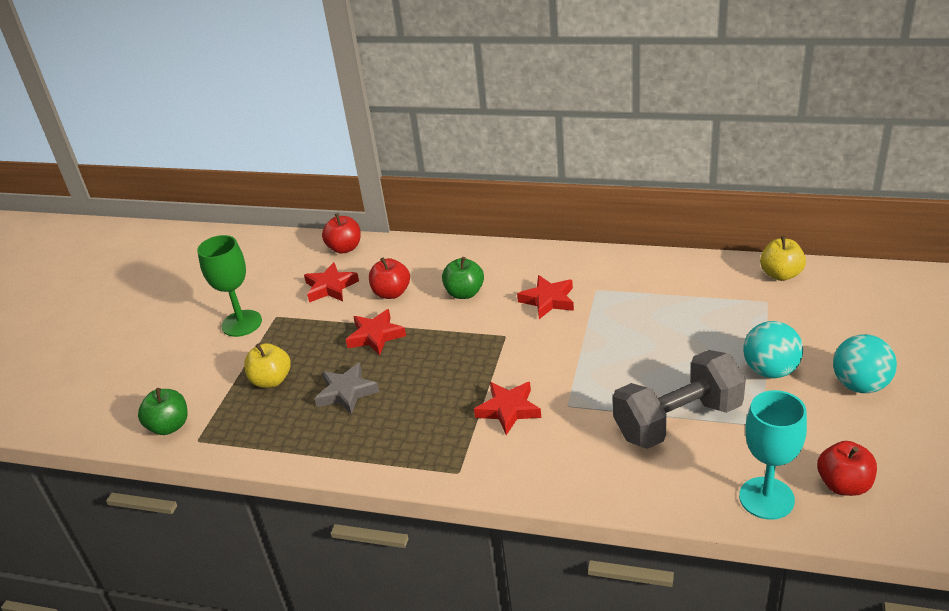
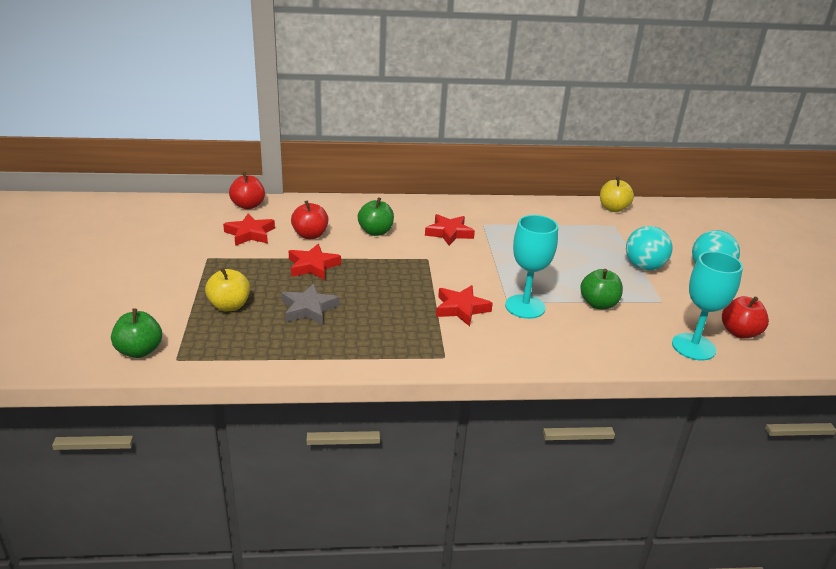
camera: 25 degrees left, 5 degrees down
green goblet [197,235,262,337] -> none
grey dumbbell [613,350,746,449] -> green apple [580,269,623,309]
none -> turquoise goblet [505,215,558,319]

